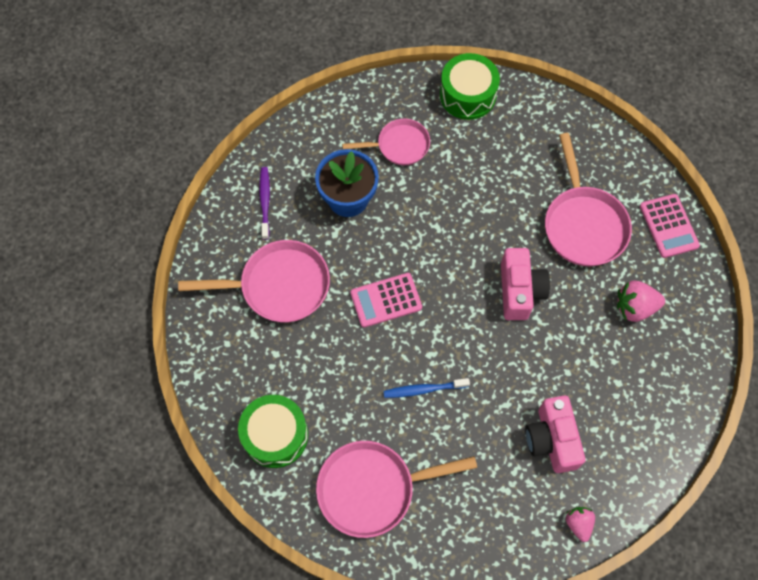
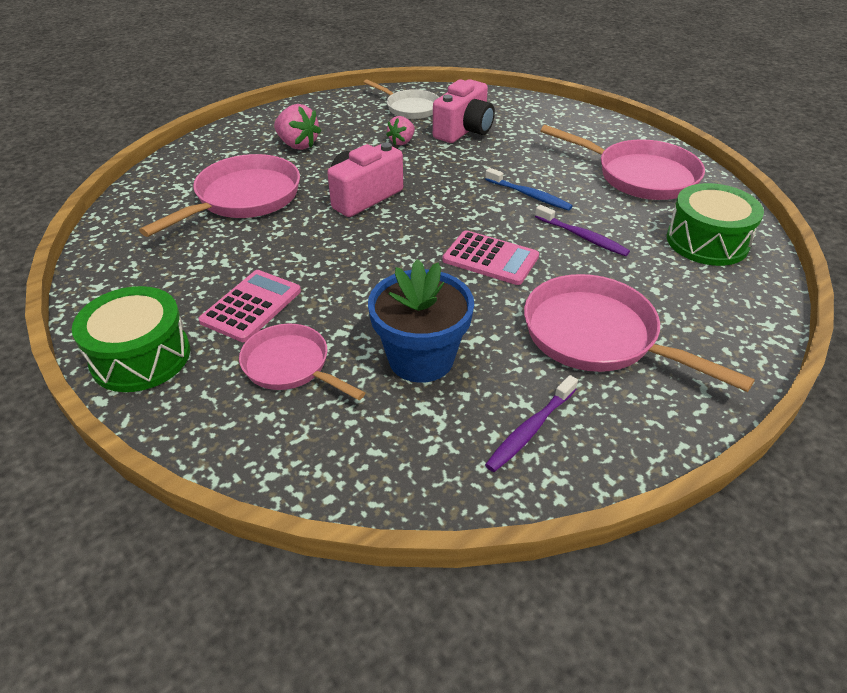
camera: 135 degrees left, 25 degrees down
pink strawberry [566,507,595,542] -> pink strawberry moved to [386,116,415,145]
pink calculator [640,194,700,258] -> pink calculator moved to [198,270,301,342]
none -> white pan [363,79,439,119]
none -> purple toothbrush [535,205,630,256]

